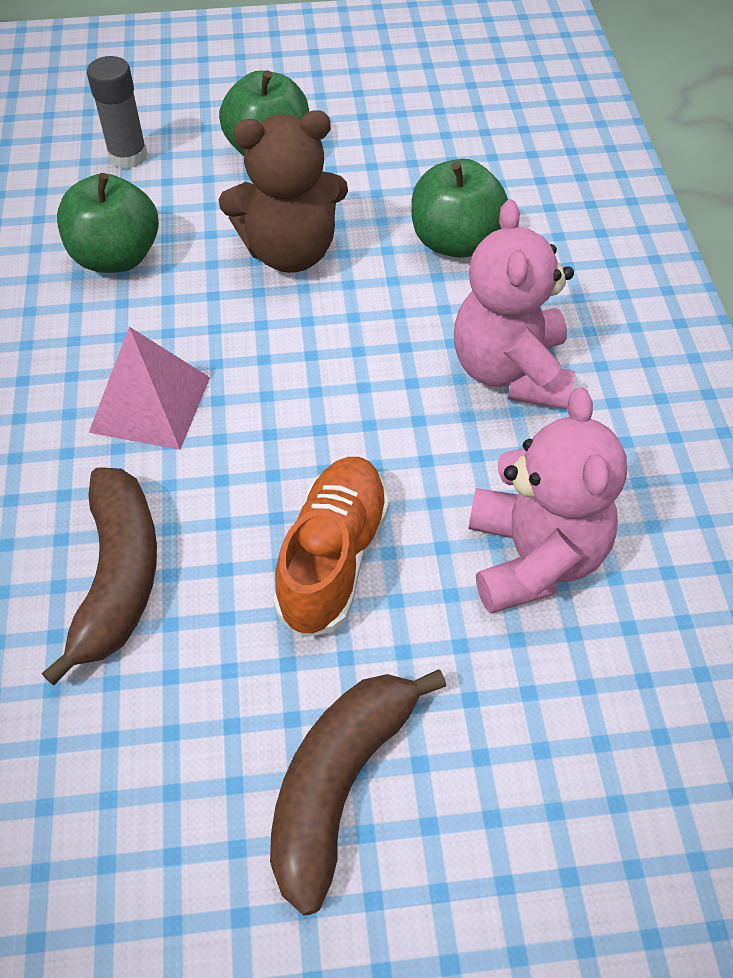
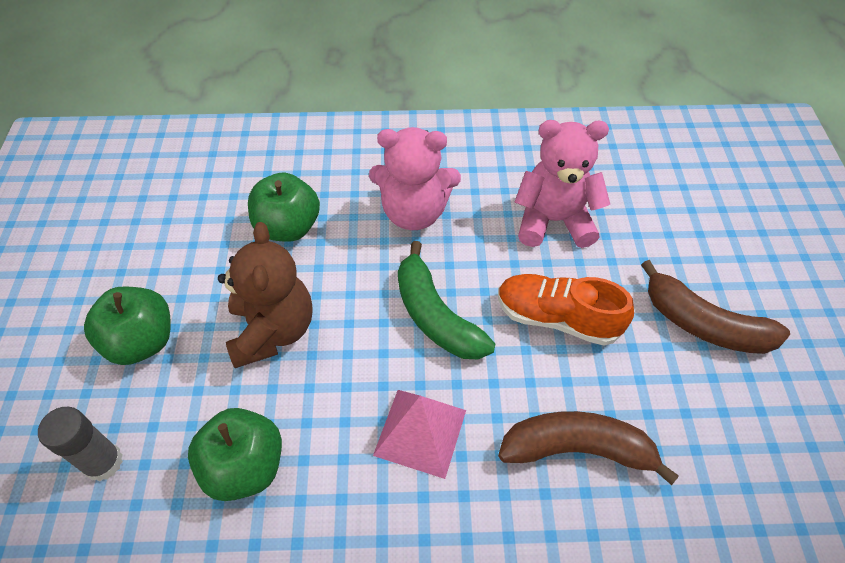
camera: 85 degrees left, 0 degrees up
none -> green banana [398,241,495,359]

